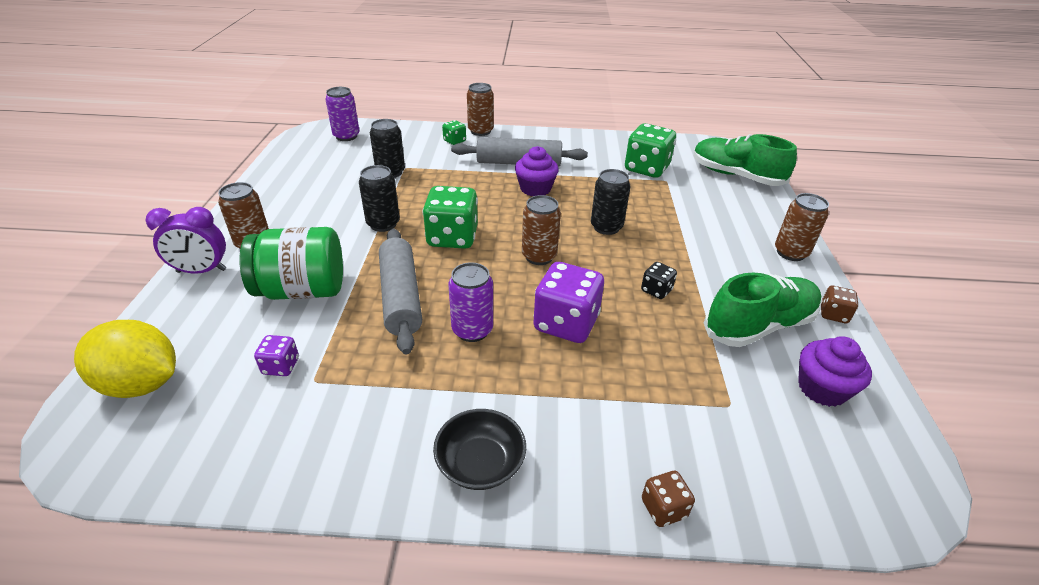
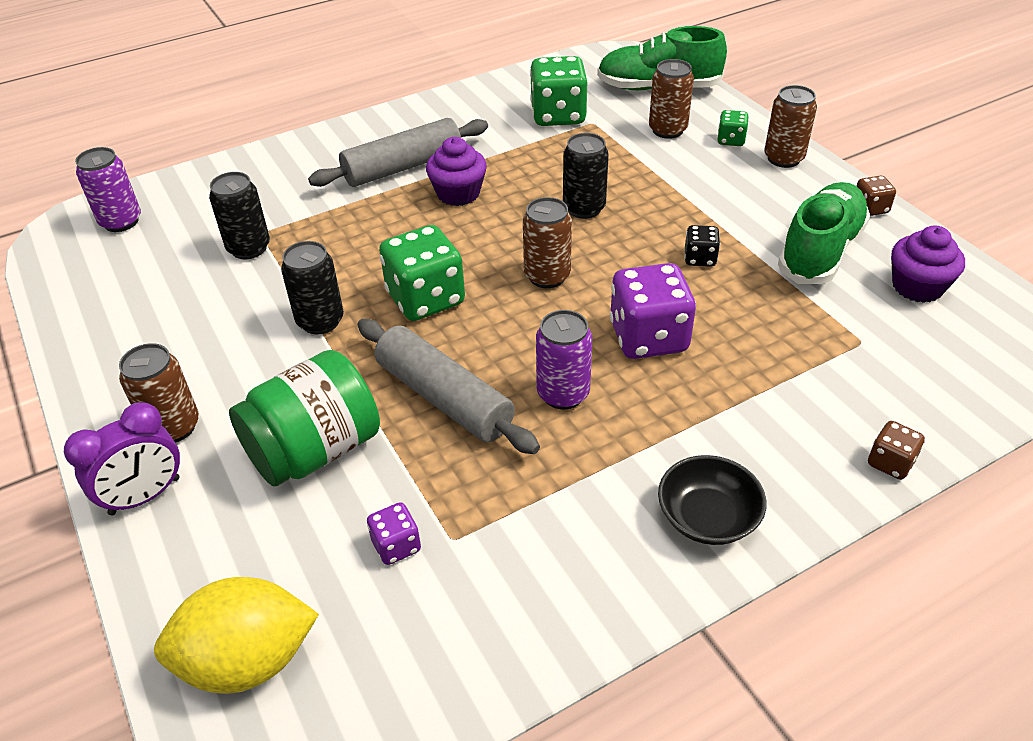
camera: 30 degrees left, 5 degrees up
green dice [442,120,466,145] -> green dice moved to [717,110,749,146]
brown can [467,83,494,136] -> brown can moved to [649,59,694,139]

